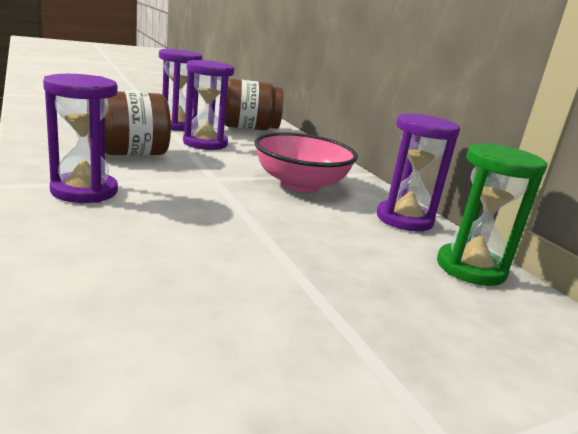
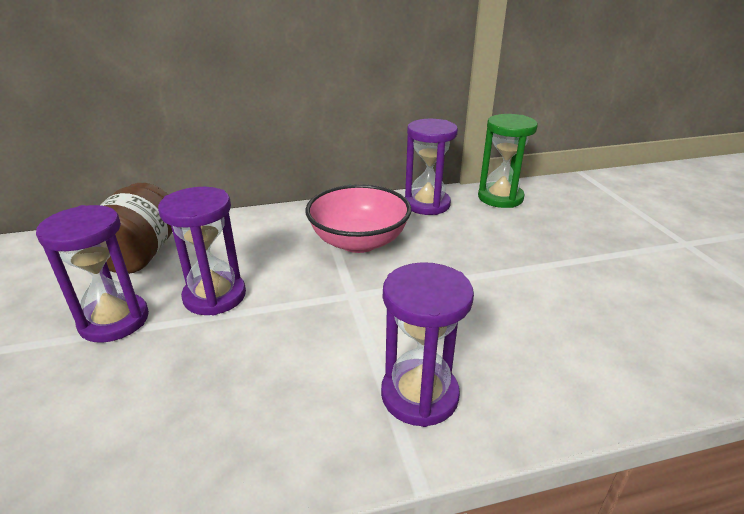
camera: 75 degrees left, 10 degrees up
brown jar [88,91,171,156] -> none

